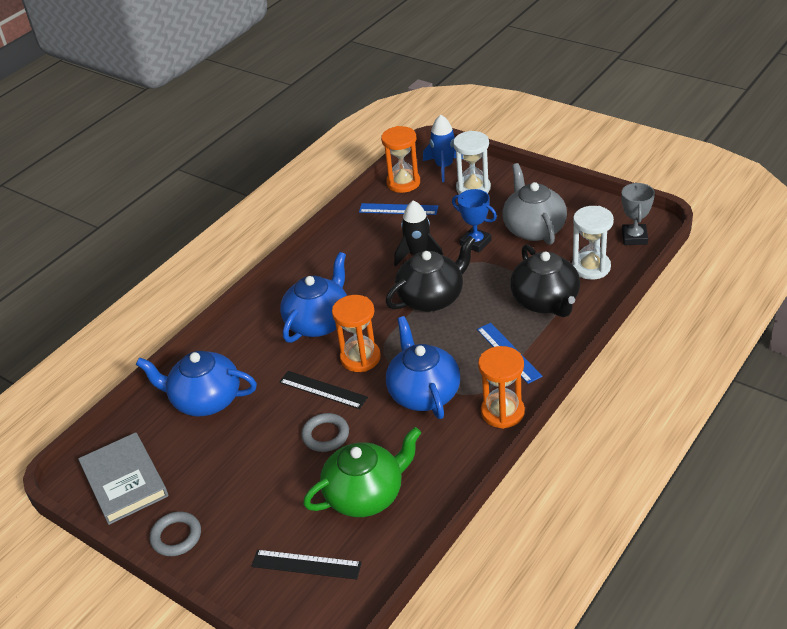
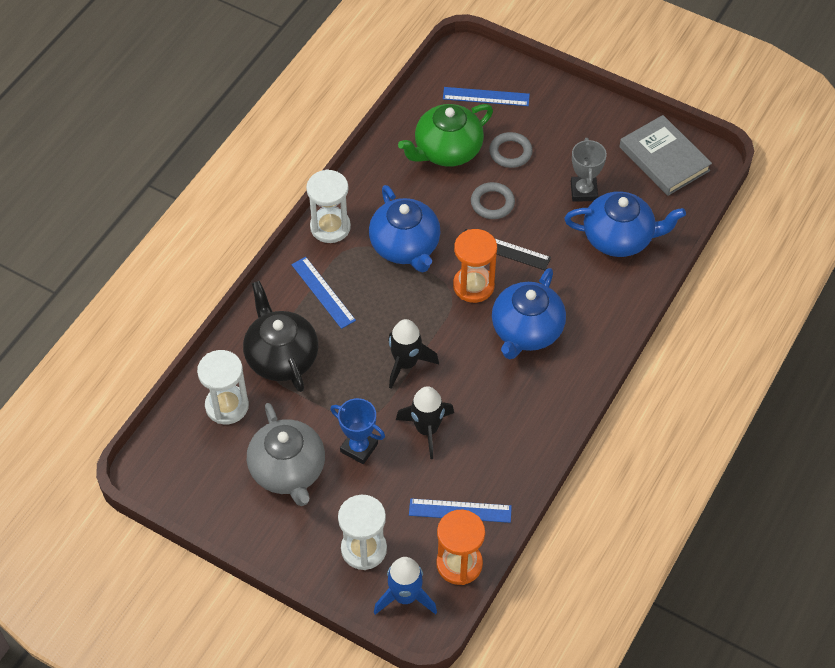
camera: 170 degrees right, 15 degrees up
grey ring [150,512,201,556] -> grey ring moved to [489,132,533,168]
black ruler [252,550,362,580] -> blue ruler [443,87,530,106]
black teapot [386,236,475,312] -> black rocket [388,319,439,389]
orange hourglass [478,346,525,429] -> white hourglass [306,169,351,243]
grey trophy [622,183,655,245] -> grey trophy moved to [571,138,607,202]

